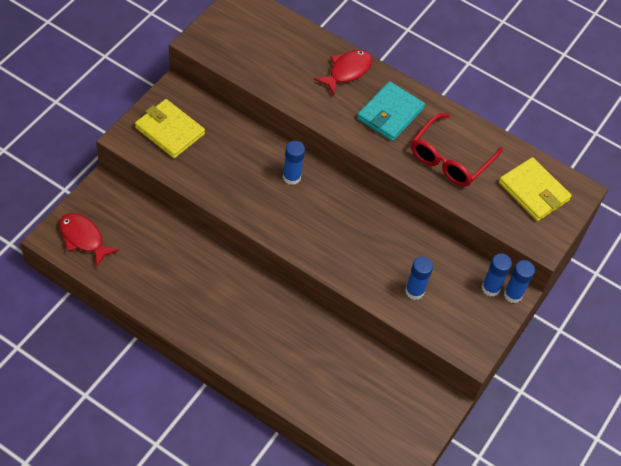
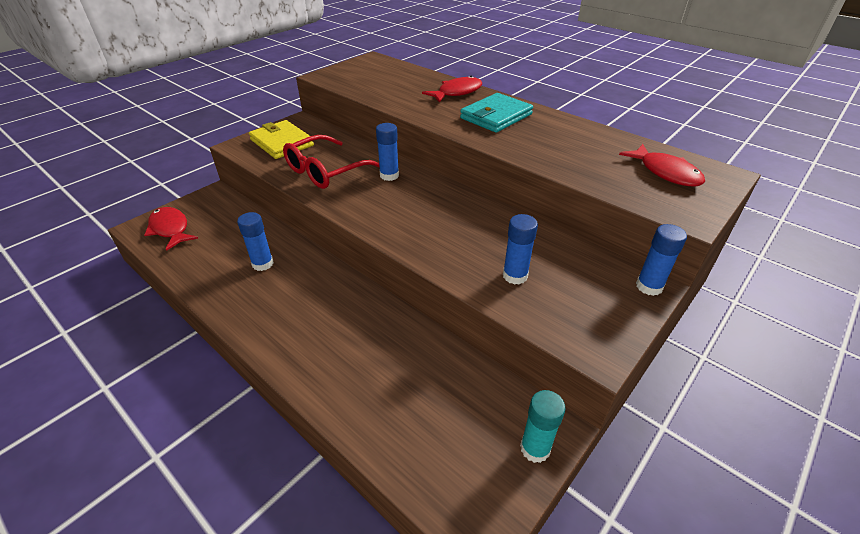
camera: 15 degrees right, 15 degrees down
red glasses [411,113,503,187] -> red glasses moved to [283,135,380,189]
blue glue stick [482,254,512,297] -> blue glue stick moved to [237,212,274,271]
yellow wallet [499,157,572,221] -> red fish [619,144,705,187]
none -> turquoise glue stick [520,390,566,463]

